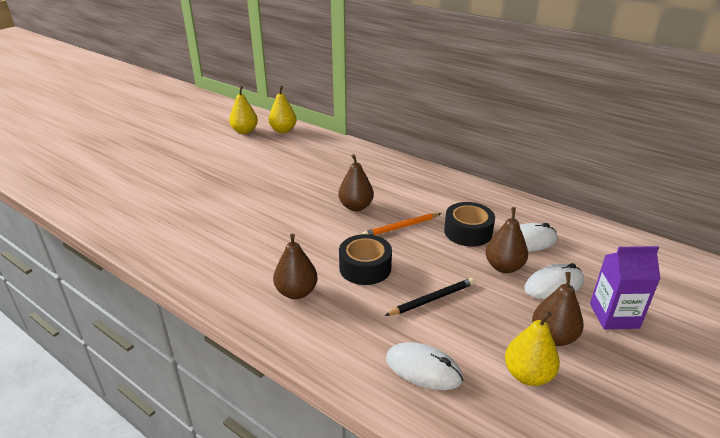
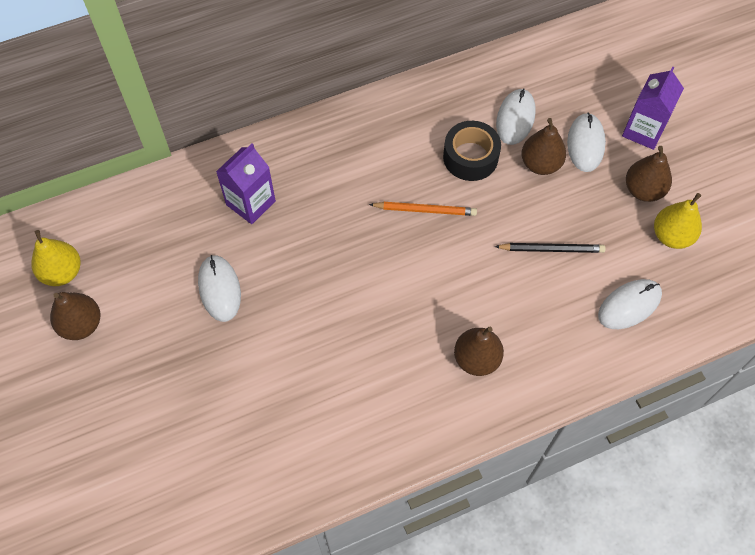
camera: 60 degrees left, 30 degrees up
yellow pear [269,86,297,133] -> none
brown pear [338,154,374,211] -> brown pear moved to [50,292,100,340]
black tape [339,234,392,285] -> none
orange pencil [362,213,442,235] -> orange pencil turned 90 degrees counterclockwise [369,202,477,216]
black pencil [385,278,475,316] -> black pencil turned 90 degrees clockwise [494,243,606,253]
none -> white mouse [198,255,241,322]
none -> purple carton [216,144,276,224]

